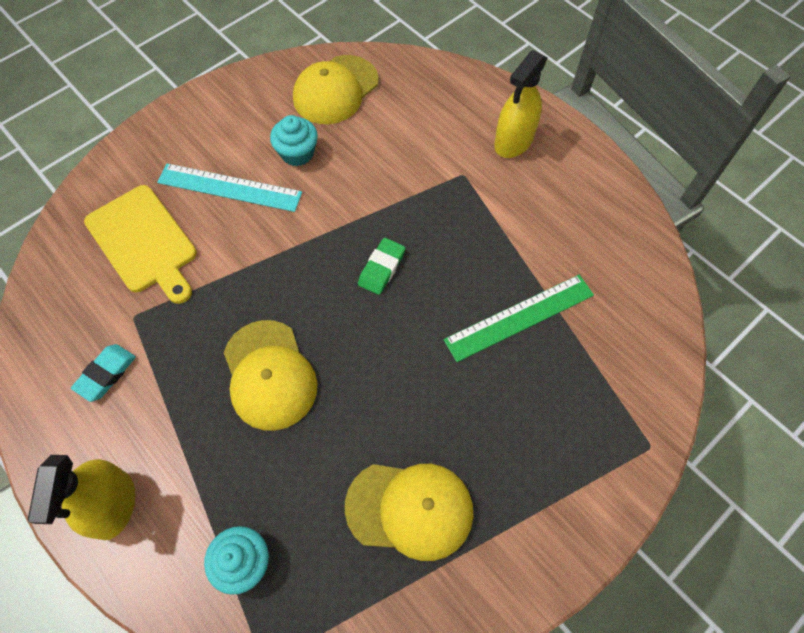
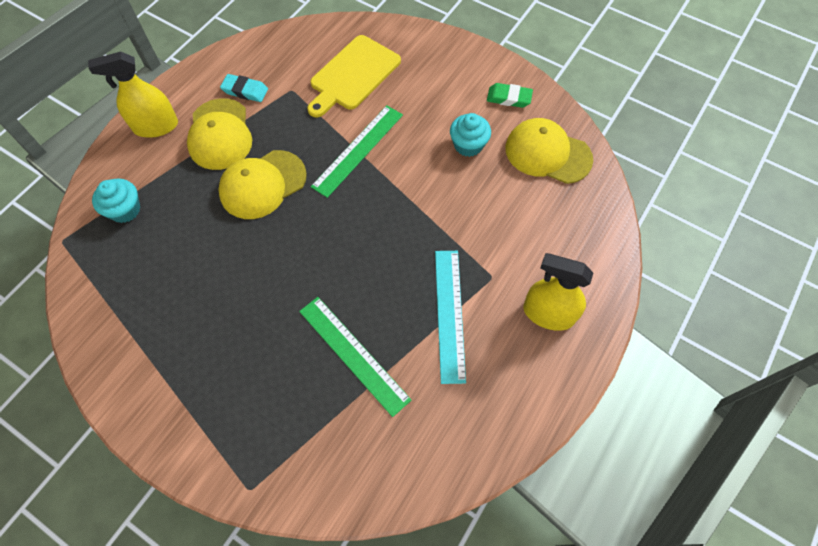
camera: 75 degrees right, 0 degrees up
turquoise ruler [157,164,302,212] -> turquoise ruler moved to [435,251,466,384]
yellow cap [345,464,473,561] -> yellow cap moved to [187,98,252,170]
green eraser [358,238,405,295] -> green eraser moved to [487,83,533,108]
none -> green ruler [311,106,403,198]

